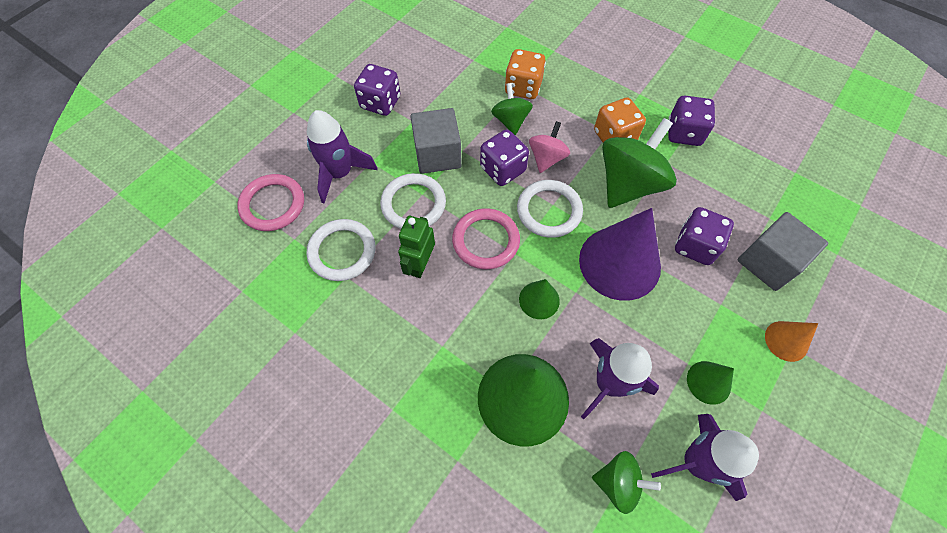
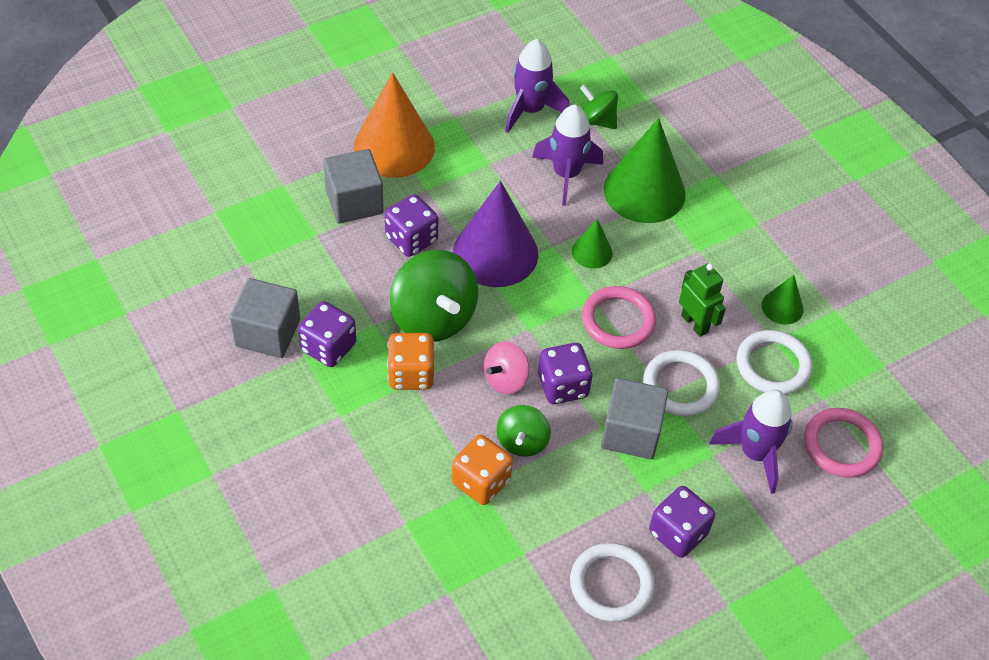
camera: 160 degrees left, 10 degrees down
green robot [398,216,435,278] -> green robot turned 75 degrees counterclockwise [679,263,726,337]
white ring [517,180,583,238] -> white ring moved to [570,543,655,622]
green spinning top [602,118,677,208] -> green spinning top turned 90 degrees counterclockwise [390,250,478,342]
green cone [687,361,734,405] -> green cone moved to [762,275,804,324]
orange cone [765,321,819,362] -> orange cone [354,72,435,178], size x2.07
none -> grey cube [230,278,300,358]

